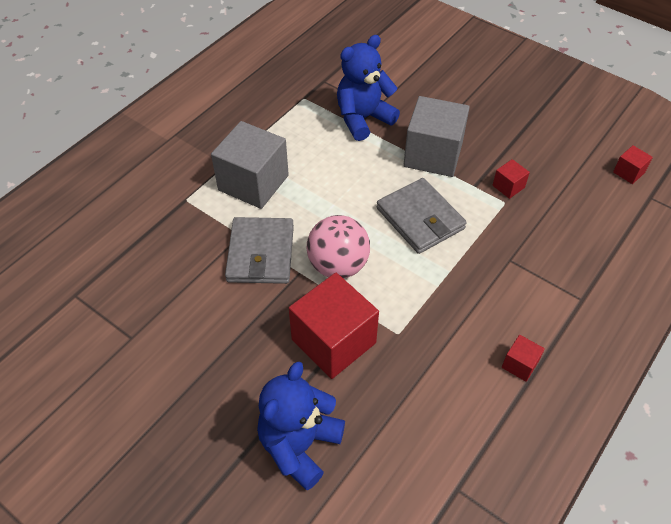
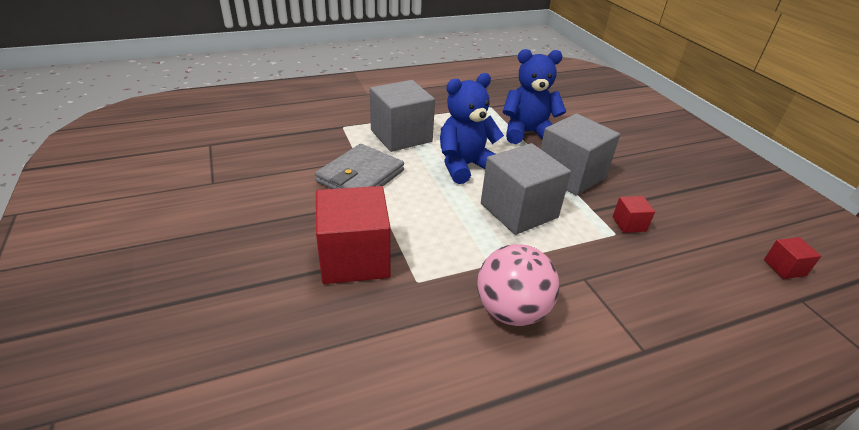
camera: 30 degrees right, 15 degrees down
blue teddy bear [257,361,345,491] -> blue teddy bear moved to [440,73,504,184]
pink ball [307,215,370,278] -> pink ball moved to [477,244,560,326]
grey wallet [377,178,467,254] -> grey cube [481,143,571,235]
red cube [502,335,545,382] -> none

